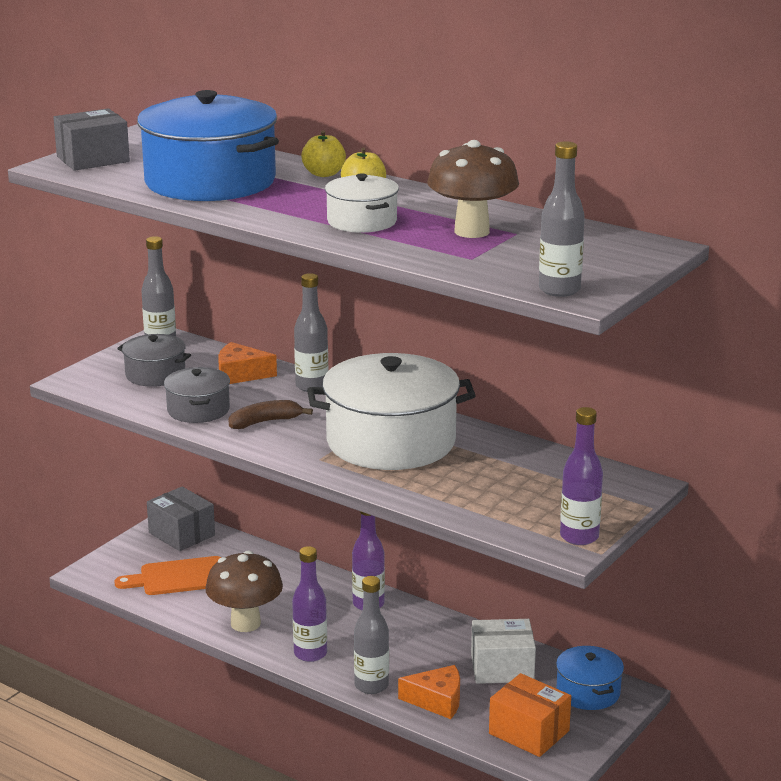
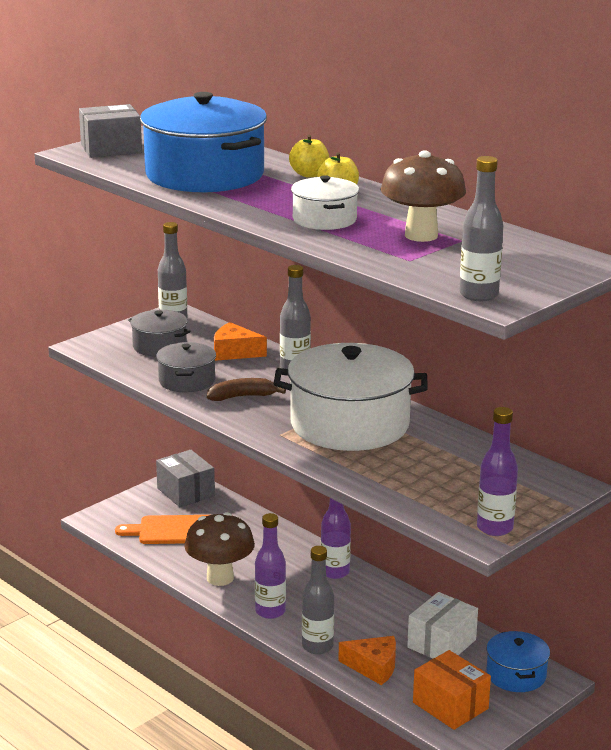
camera: 10 degrees right, 0 degrees up
white box [471,619,536,684] -> white box turned 60 degrees counterclockwise [407,592,478,659]

